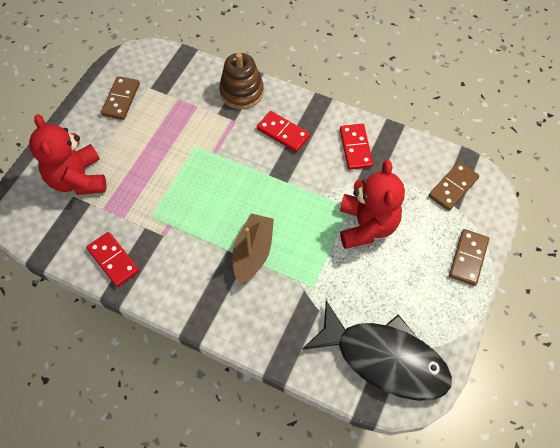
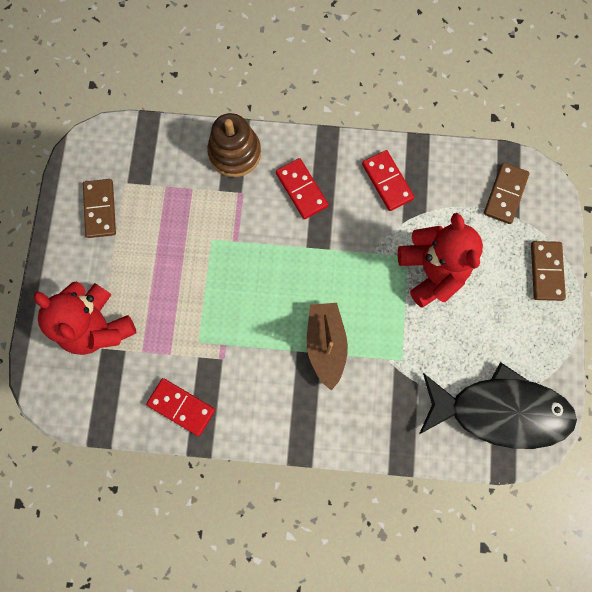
camera: 20 degrees left, 15 degrees up
red domino [257,111,310,152] -> red domino turned 45 degrees clockwise [276,158,329,219]

